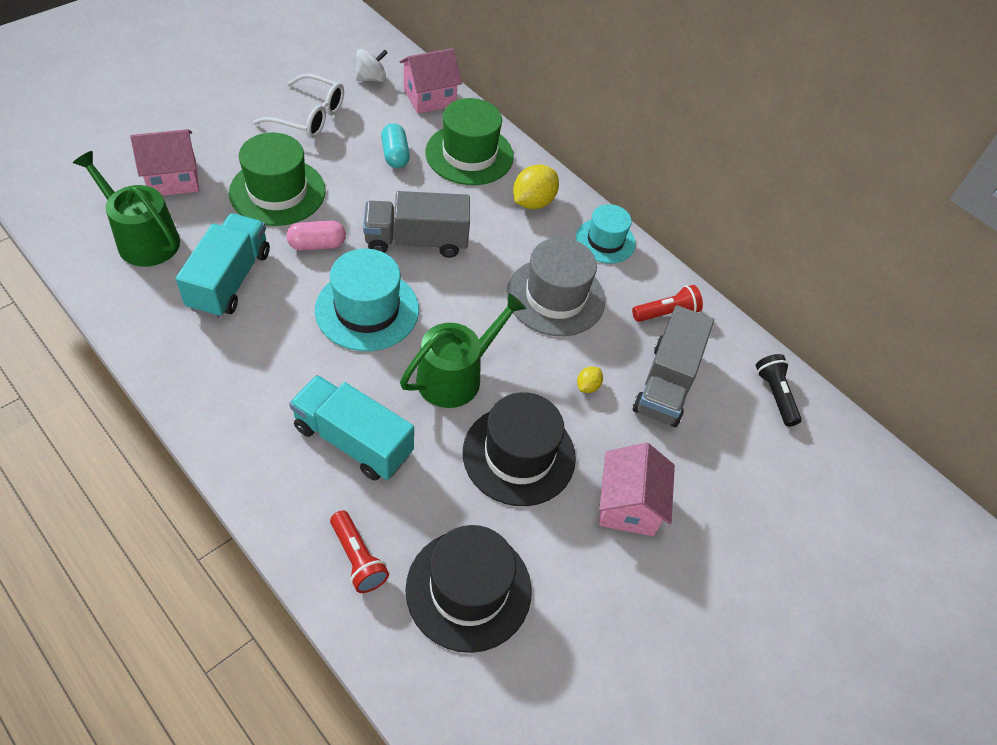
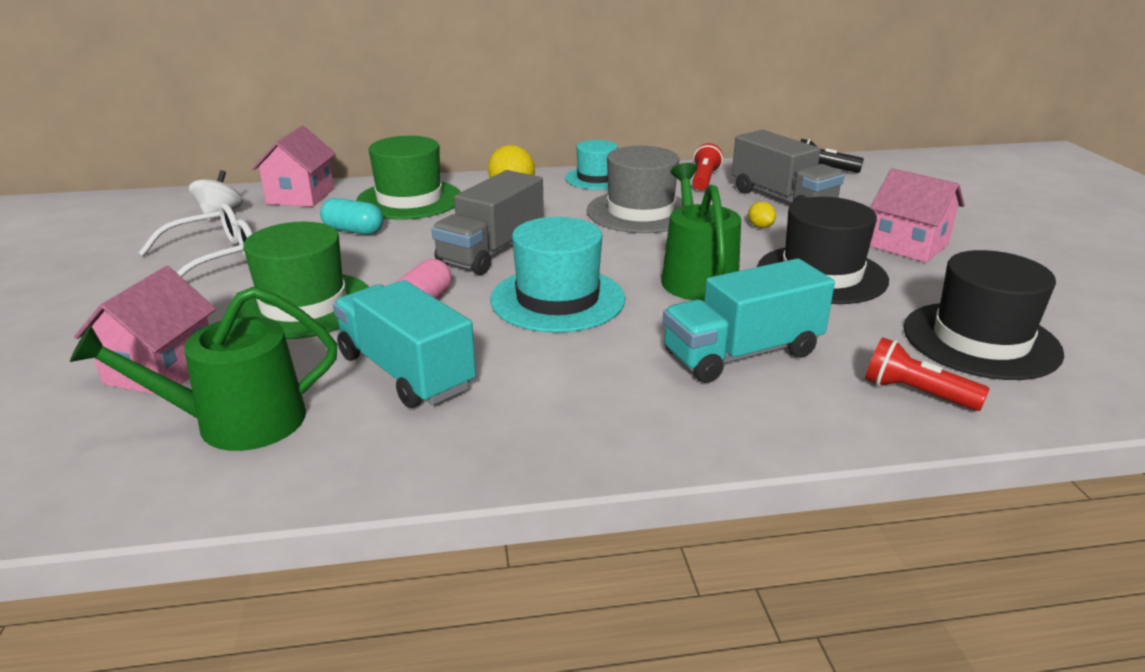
camera: 50 degrees left, 25 degrees down
red flashlight [330,511,389,593] -> red flashlight turned 150 degrees counterclockwise [865,337,989,411]

